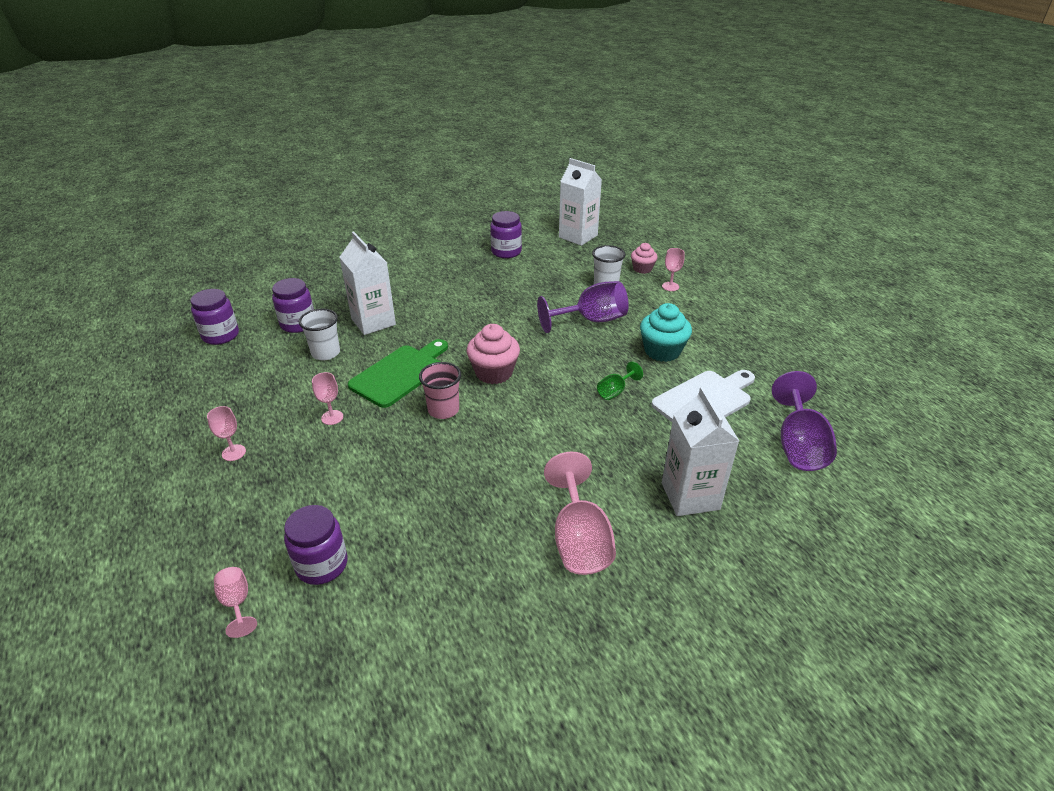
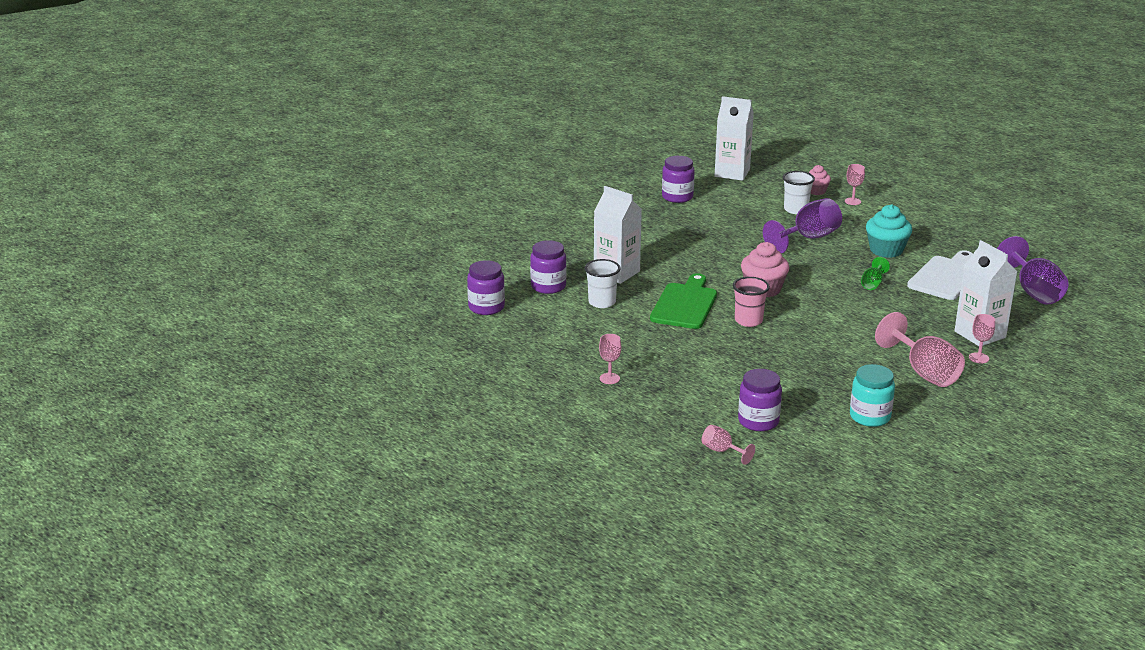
camera: 20 degrees left, 10 degrees down
pink goblet [312,372,343,425] -> pink goblet moved to [969,314,995,363]
none -> turquoise jar [850,364,895,427]

